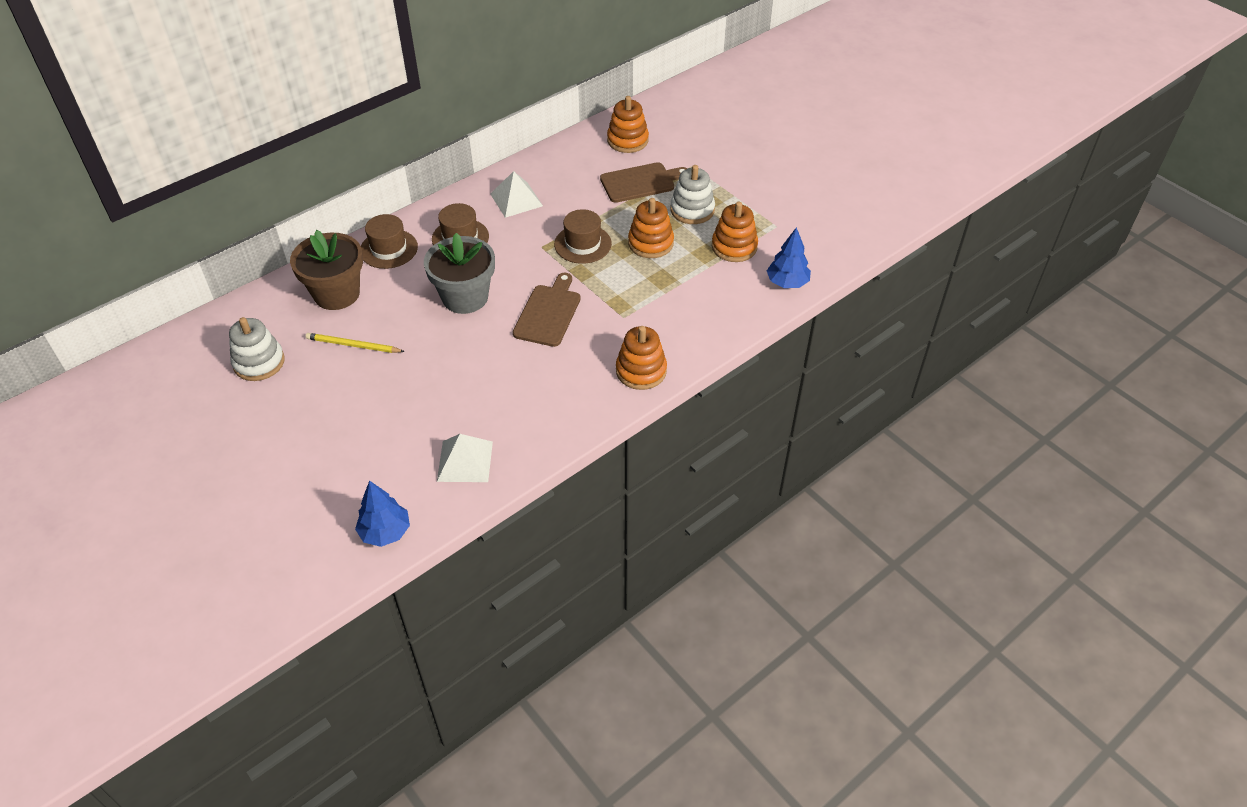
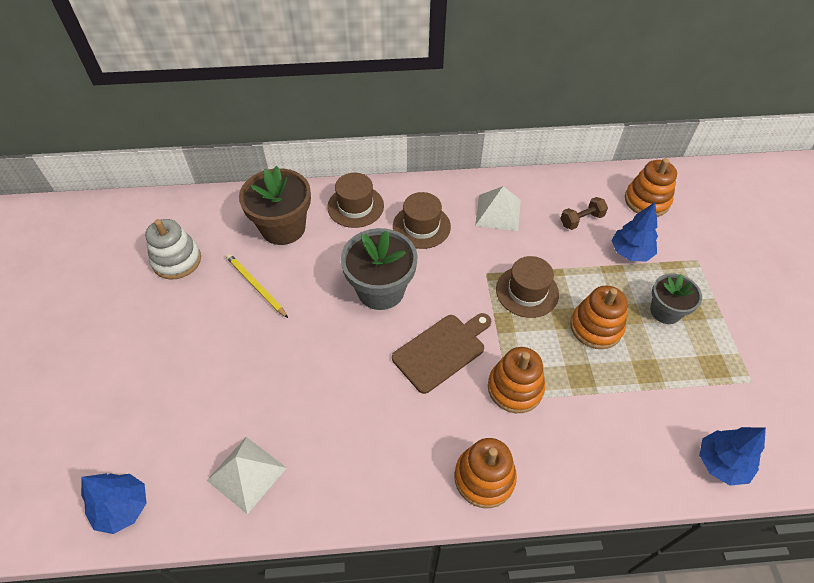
camera: 35 degrees right, 5 degrees up
brown cutting board [600,162,688,203] -> blue tree [611,202,658,261]
white stacking toy [670,165,715,224] -> grey flower pot [650,273,702,324]
orange stacking toy [712,201,758,262] -> orange stacking toy moved to [488,347,545,413]
none -> brown dumbbell [560,197,608,230]

